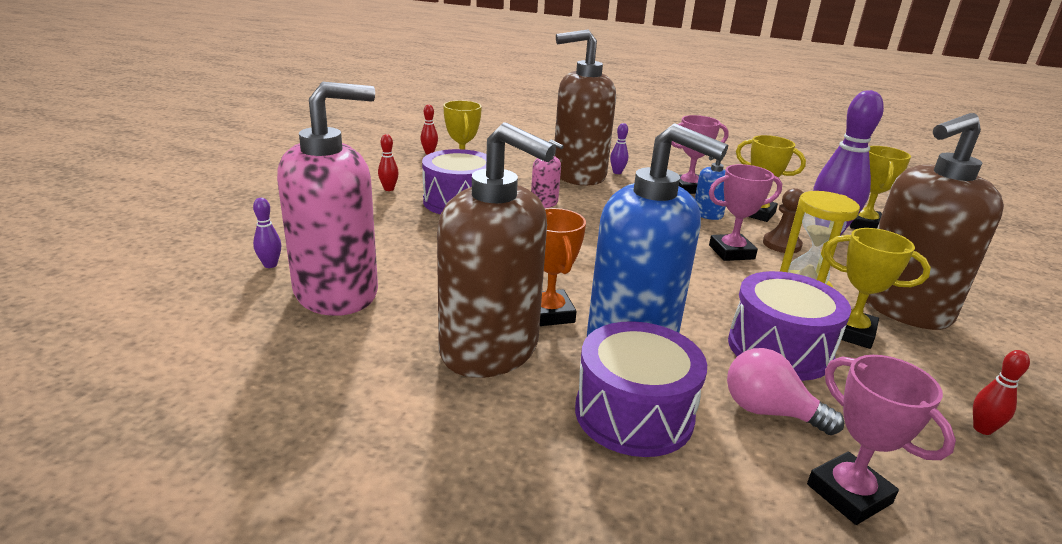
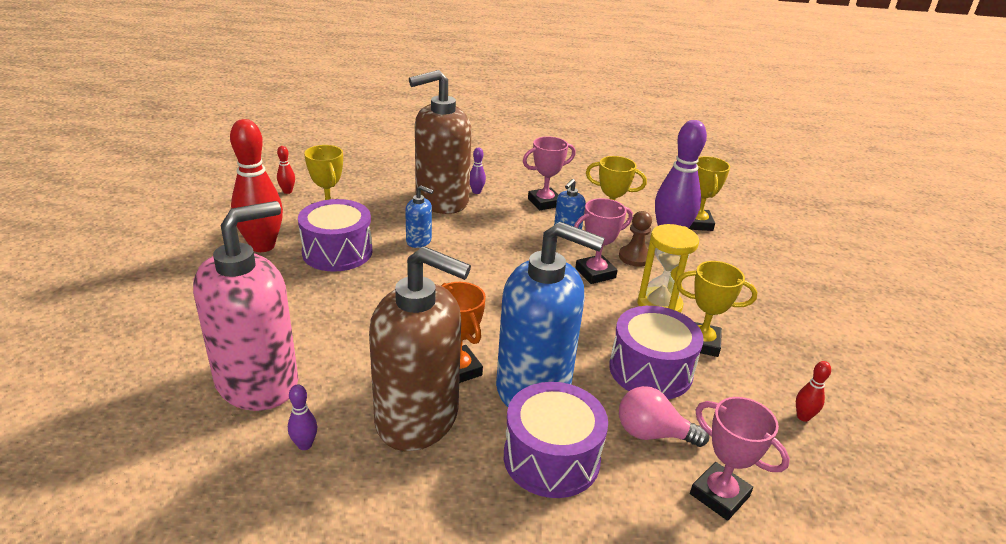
camera: 15 degrees left, 5 degrees up
purple bowling pin [253,198,281,268] -> purple bowling pin moved to [288,384,317,450]
red bowling pin [378,134,399,191] -> red bowling pin [230,119,283,252], size x2.38
pink soap dispenser [531,140,564,208] -> blue soap dispenser [405,185,434,248]
brown soap dispenser [866,113,1004,330] -> none

